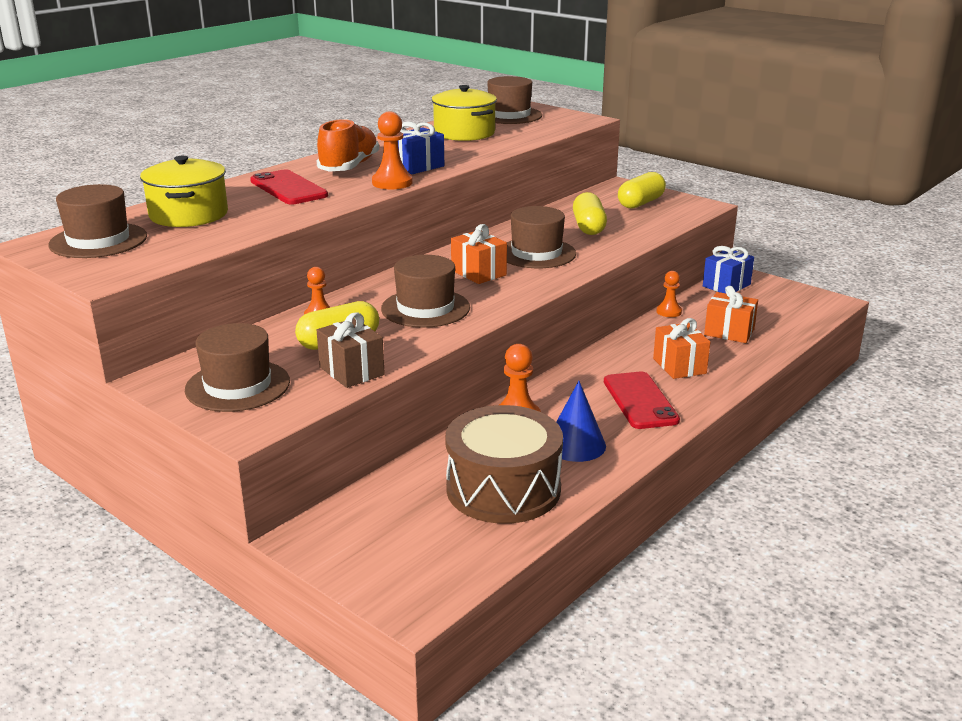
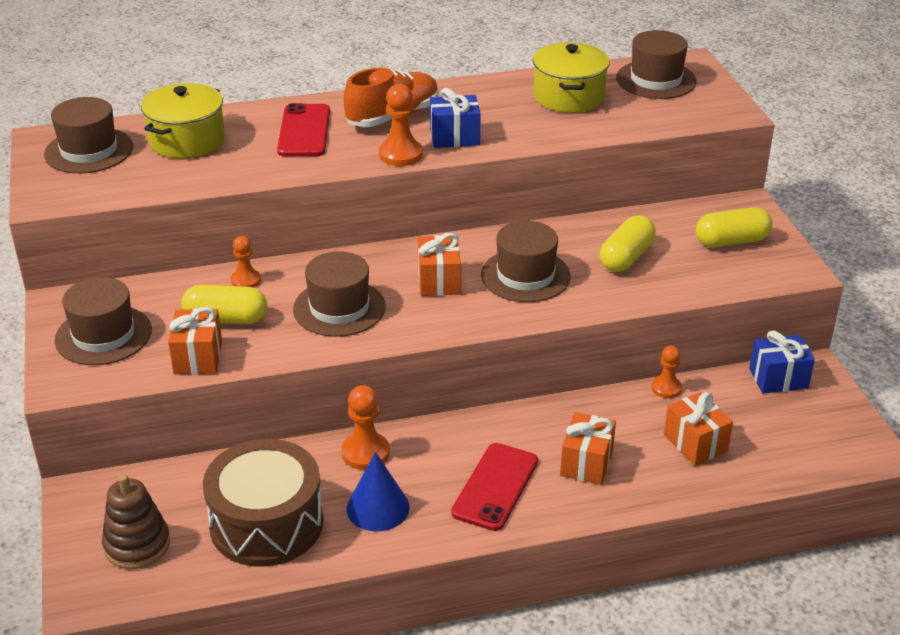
camera: 35 degrees right, 10 degrees up
brown gift [317,312,385,388] -> orange gift [168,307,222,375]
none -> brown stacking toy [102,474,170,569]

